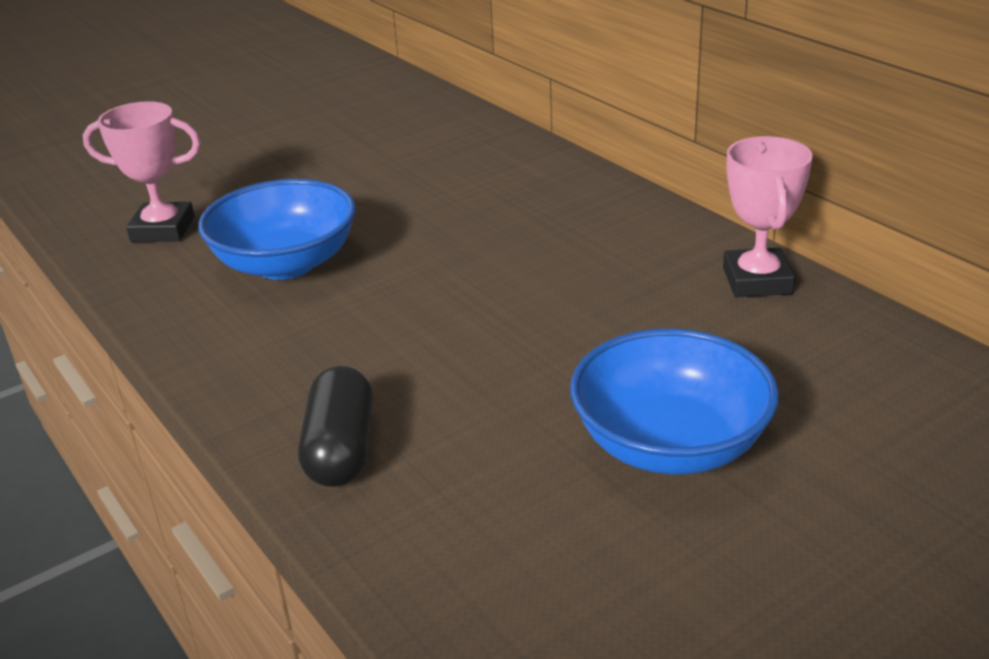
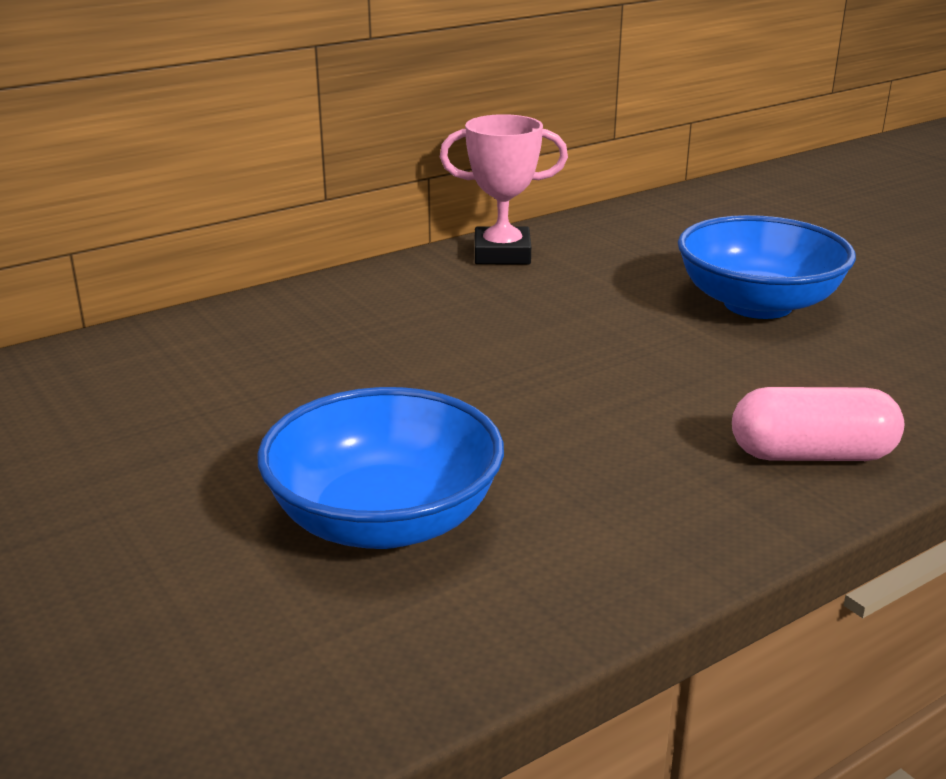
camera: 90 degrees left, 5 degrees down
pink trophy [83,101,201,242] -> none
black capsule [298,366,373,487] -> pink capsule [732,387,904,461]

